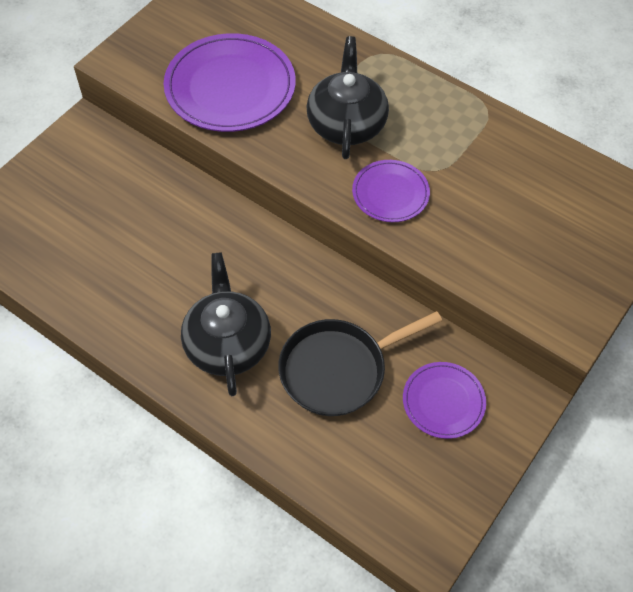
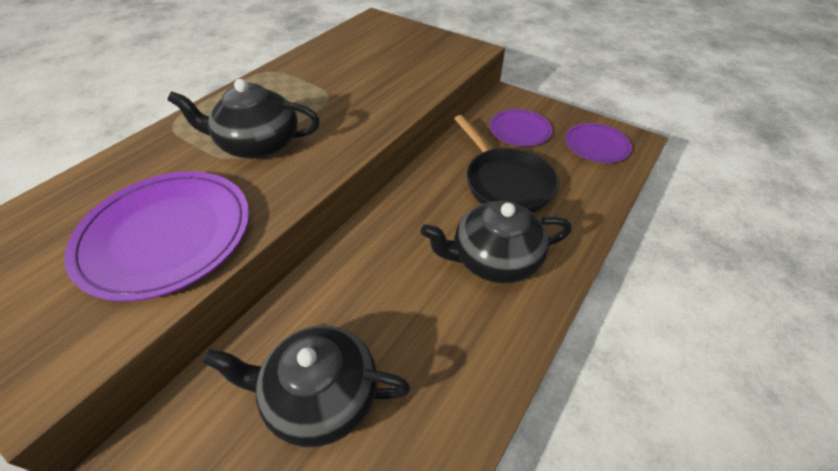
camera: 90 degrees left, 10 degrees down
purple plate [352,160,430,222] -> purple plate moved to [565,123,632,163]
none -> black teapot [202,325,411,447]

